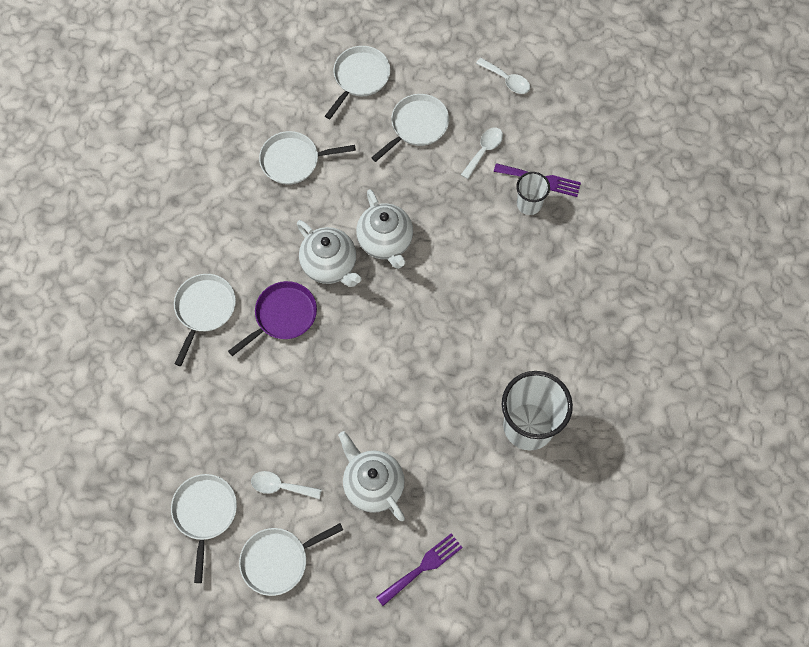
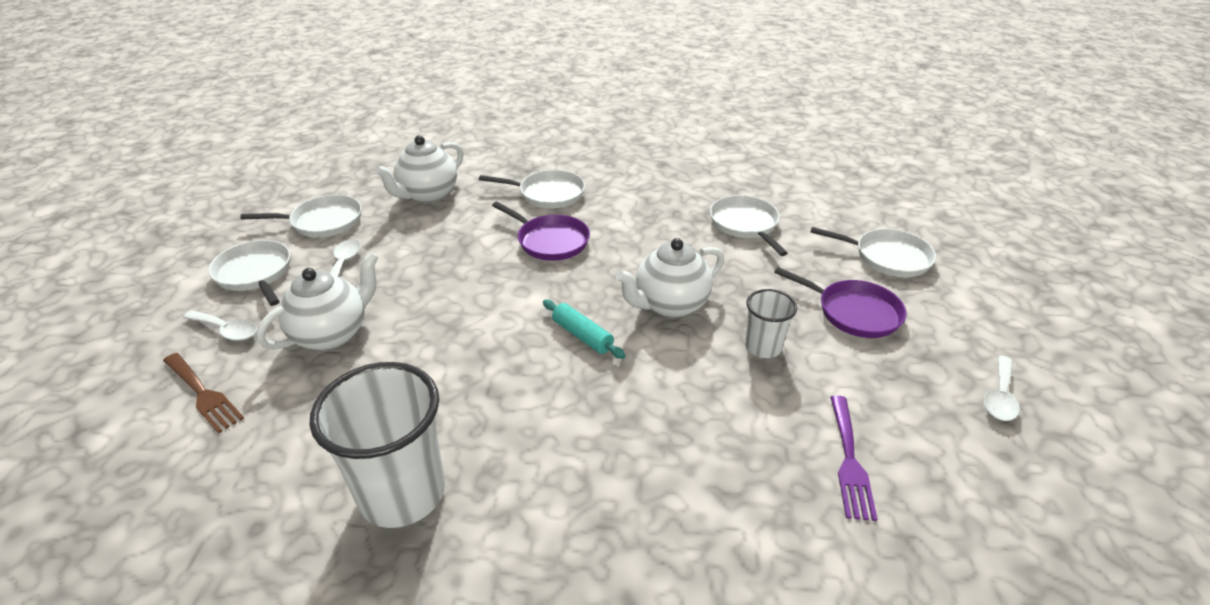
camera: 80 degrees right, 30 degrees down
white teapot [297,220,362,287] -> white teapot moved to [374,135,463,203]
white pan [371,94,449,162] -> purple pan [774,267,907,338]
purple fork [376,533,463,606] -> brown fork [163,353,244,433]
white spoon [461,128,503,179] -> white spoon moved to [183,310,257,341]
white cup [516,172,550,215] -> white cup moved to [745,289,797,358]
none -> turquoise rolling pin [543,299,626,359]

